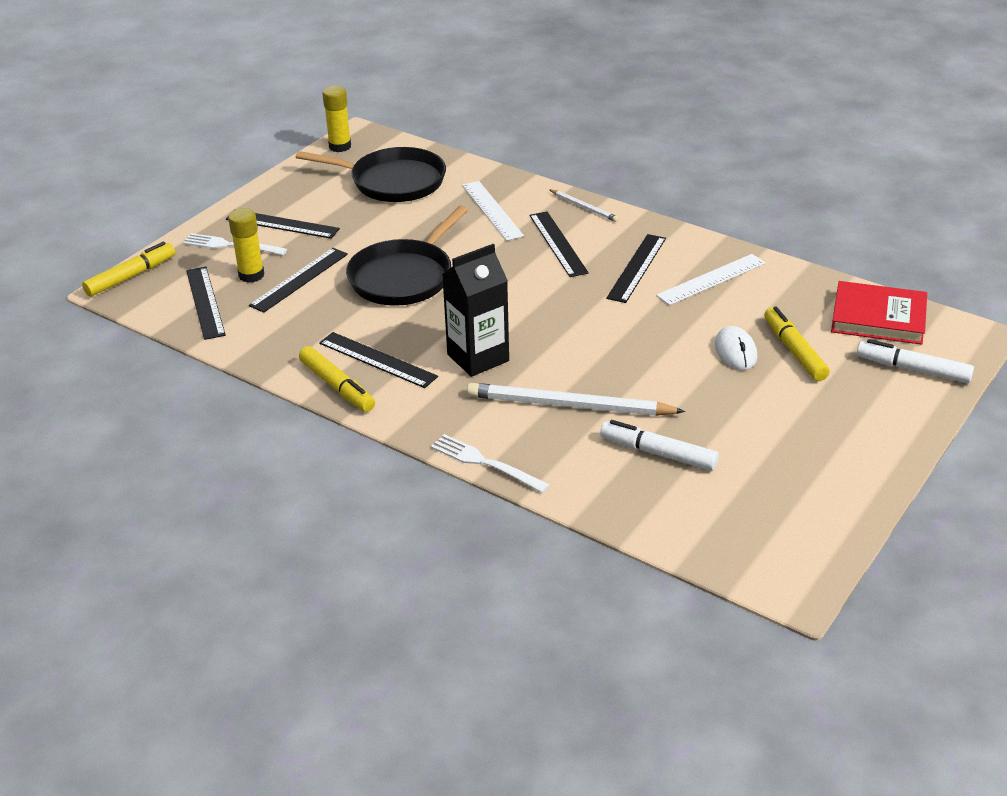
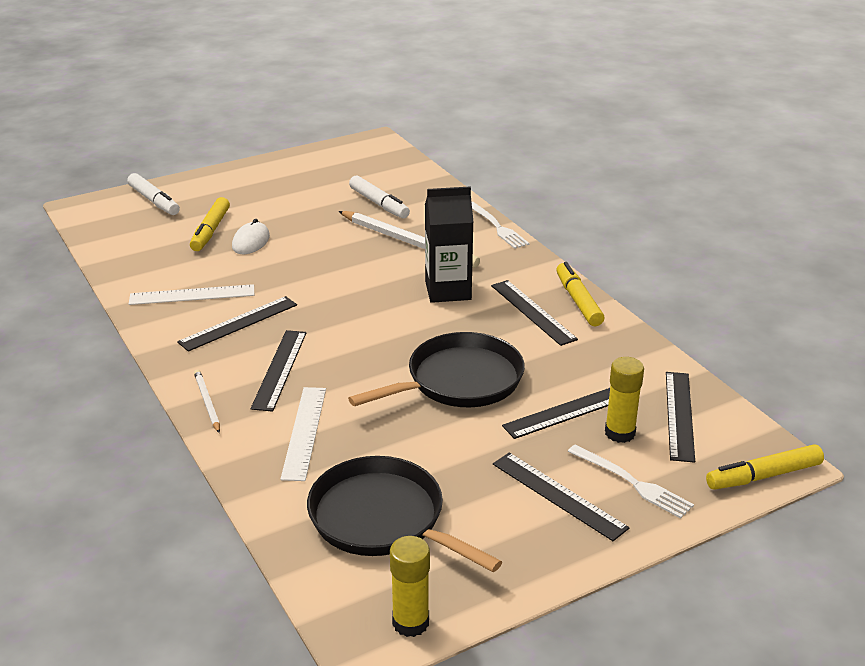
camera: 155 degrees left, 5 degrees down
red book [831,281,927,345] -> none

